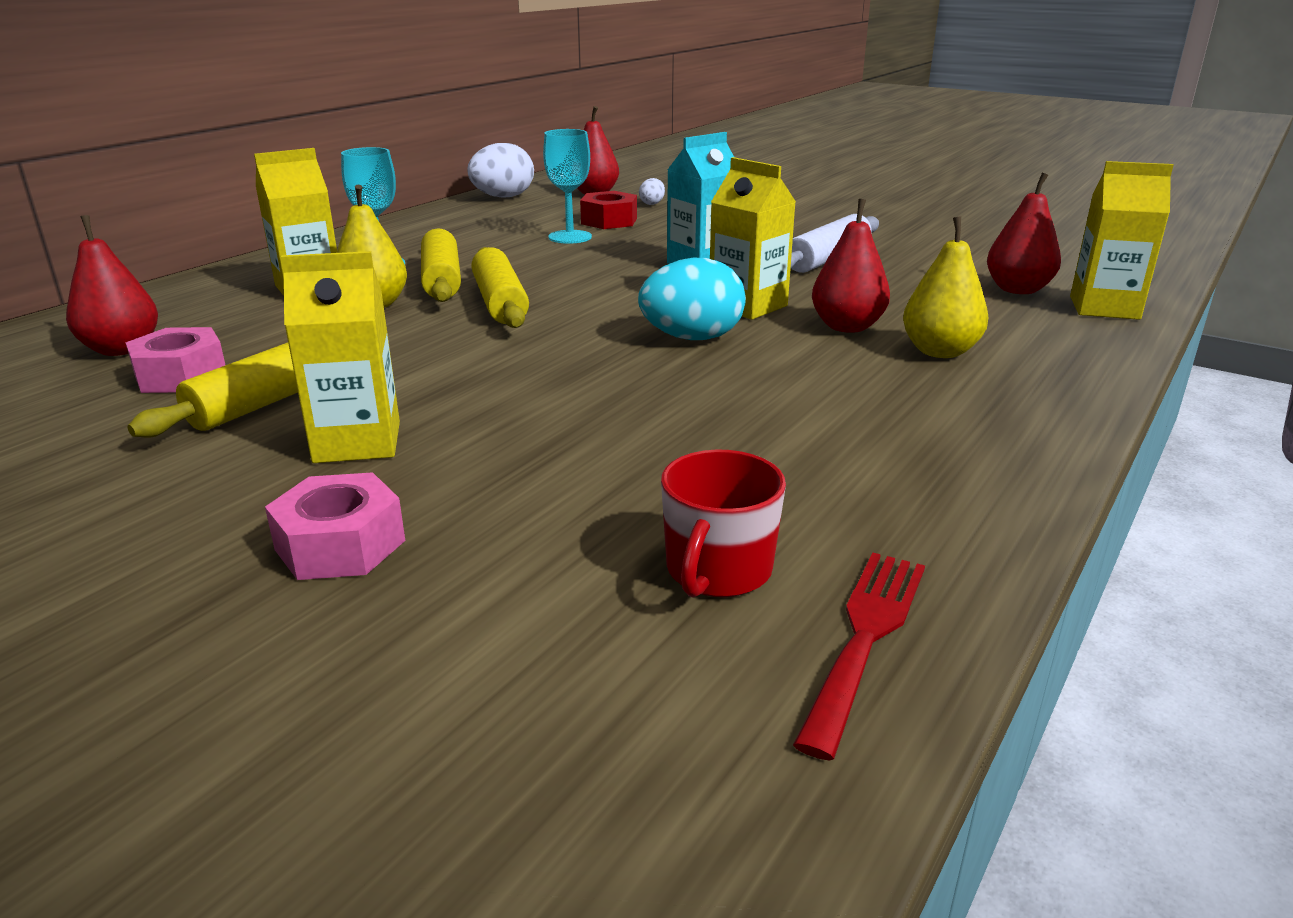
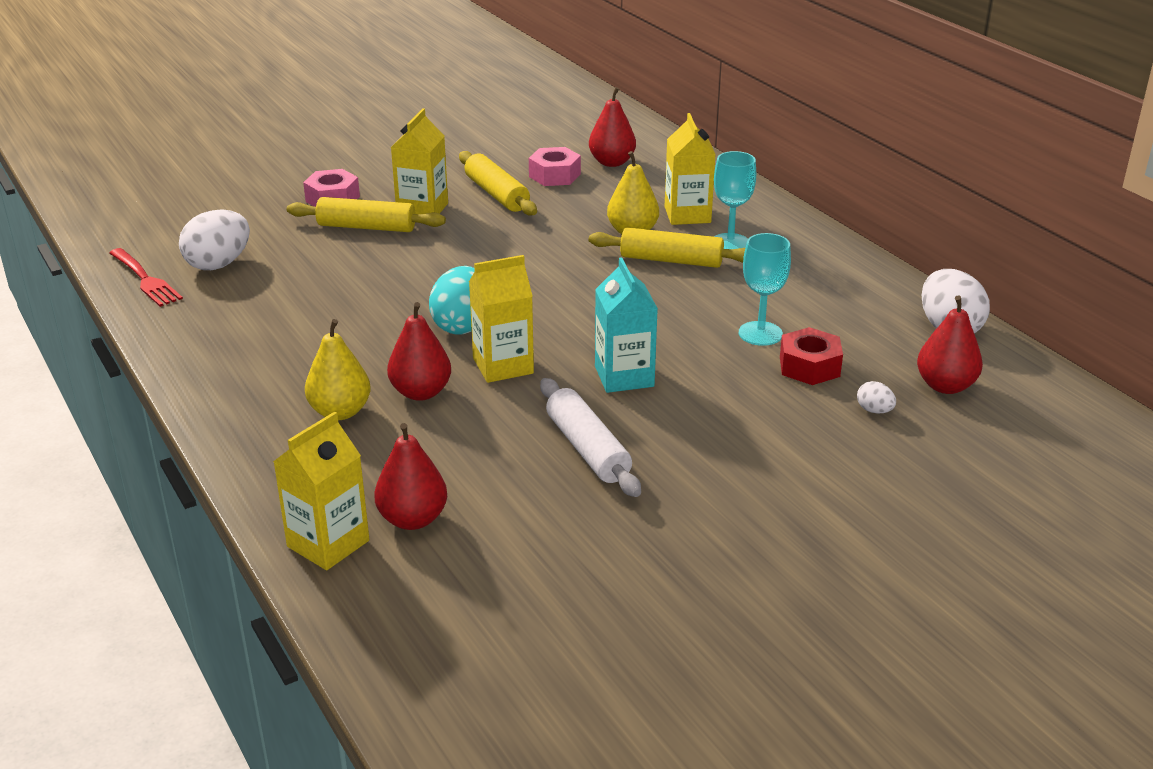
camera: 115 degrees right, 5 degrees up
yellow rolling pin [471,247,529,328] -> yellow rolling pin moved to [287,197,446,232]
red mug [661,450,786,598] -> white egg [179,209,250,270]

